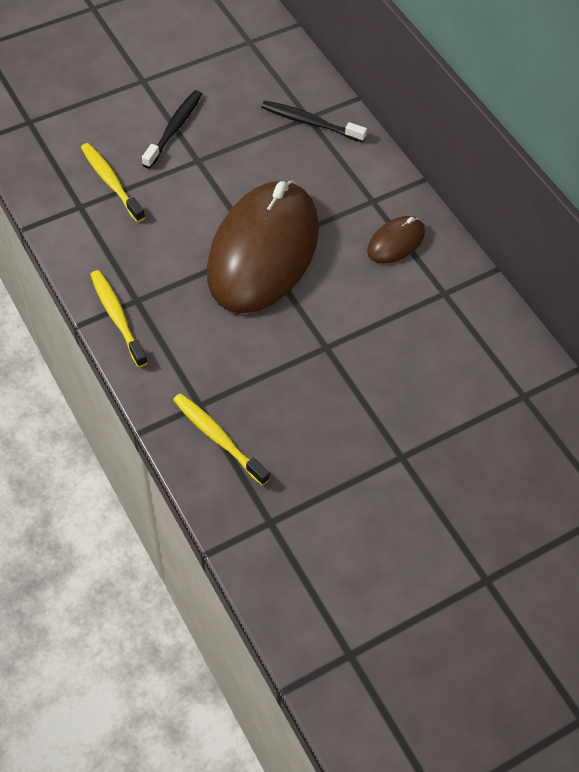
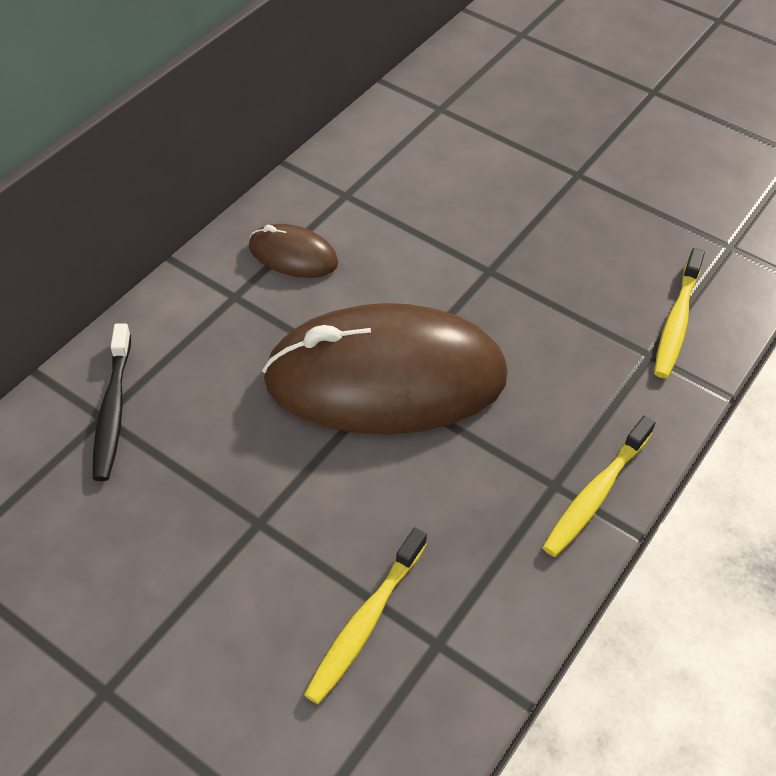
camera: 115 degrees left, 5 degrees down
black toothbrush [142,90,202,169] -> none

